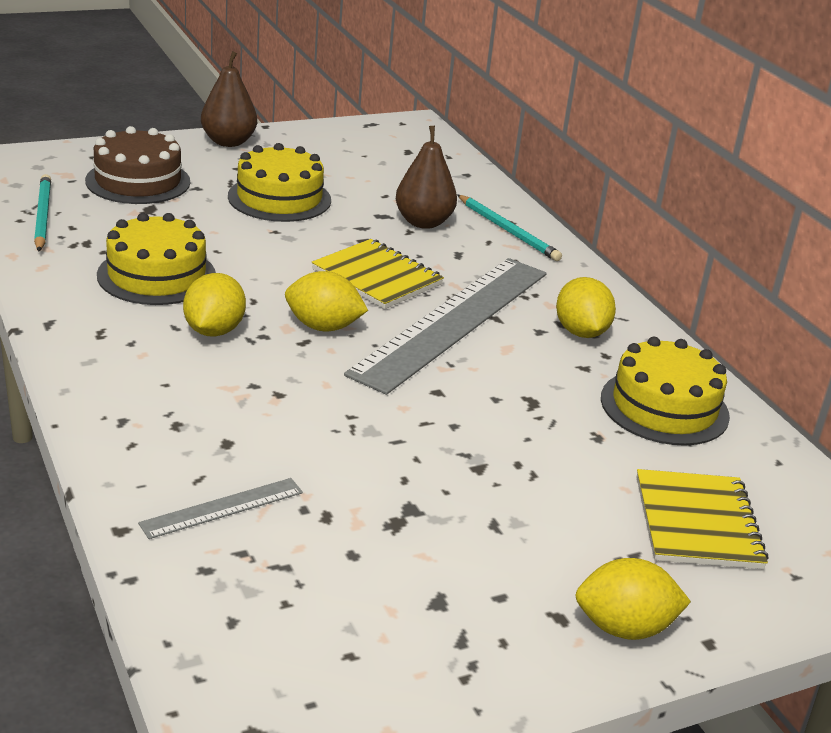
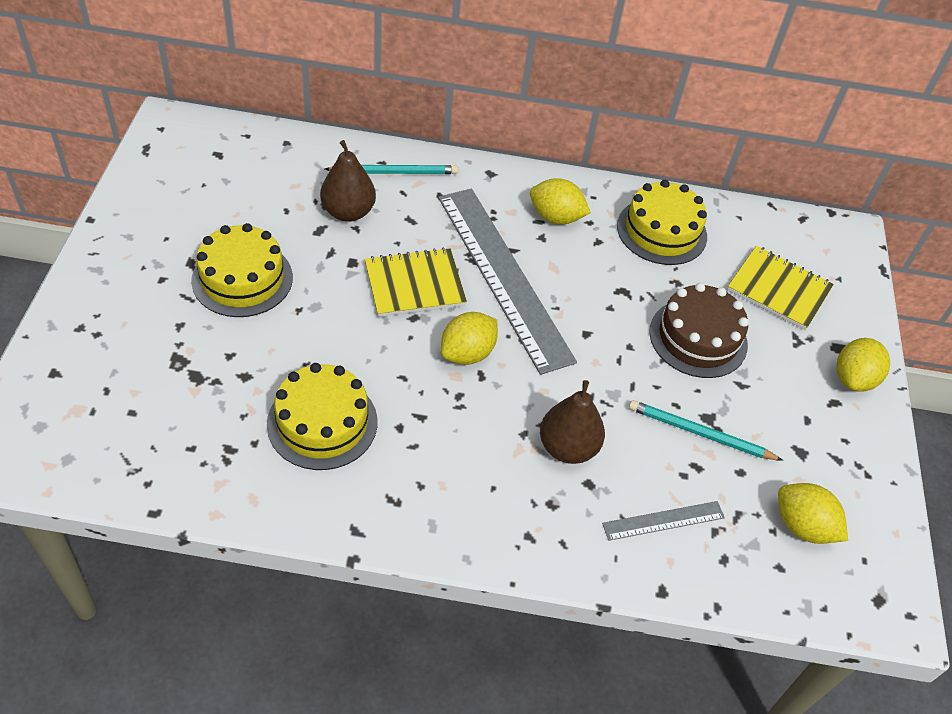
camera: 60 degrees left, 20 degrees up
turquoise pencil [34,174,51,251] -> turquoise pencil moved to [629,400,783,461]
brown cake [85,126,190,204] -> brown cake moved to [649,283,749,378]
grey ruler [138,478,303,539] -> grey ruler turned 75 degrees clockwise [602,501,725,541]
yellow lemon [183,273,246,337] -> yellow lemon moved to [778,483,848,544]
brown pear [201,51,257,147] -> brown pear moved to [540,380,605,464]

